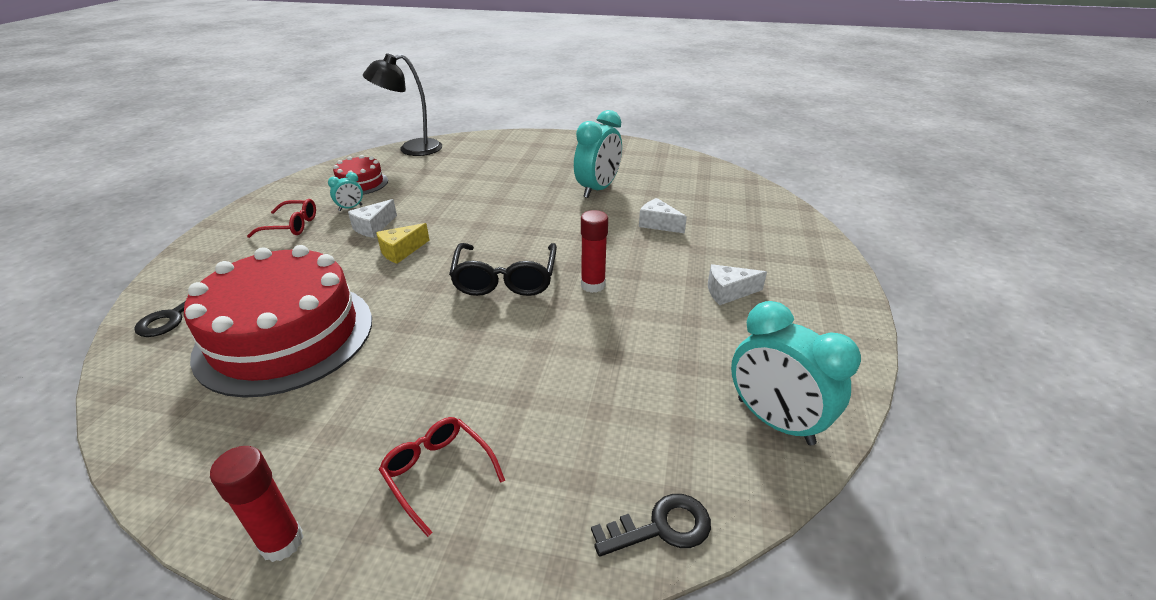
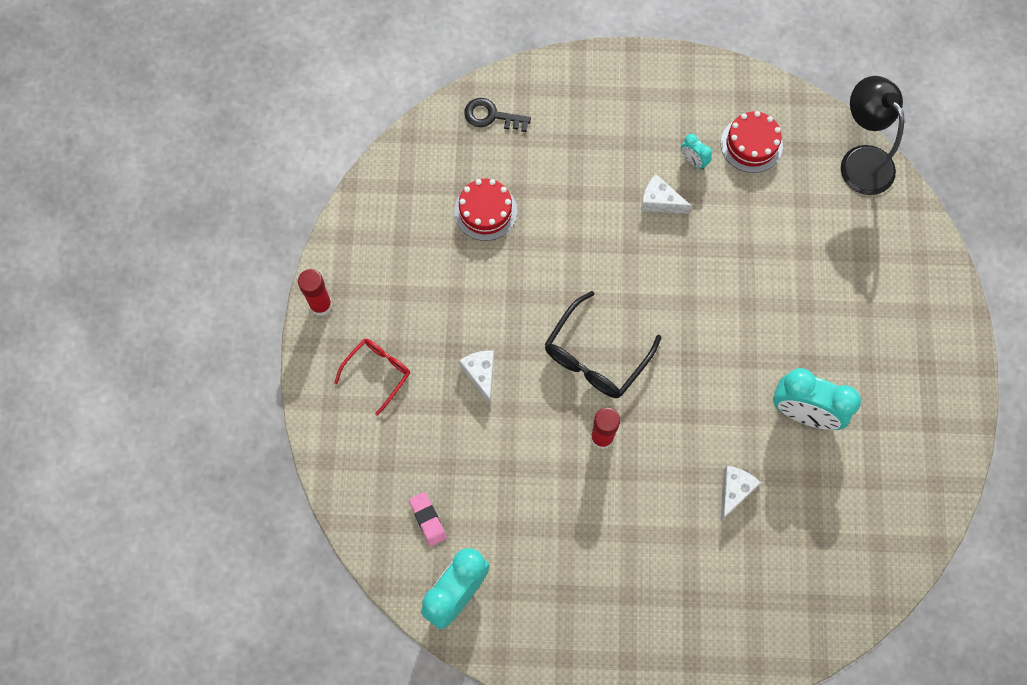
camera: 80 degrees right, 35 degrees up
red cake [184,245,372,398] -> red cake [454,178,517,241], size x0.47
red glasses [247,199,316,238] -> none
yellow cheese [376,223,429,264] -> none
black glasses [449,243,557,296] -> black glasses turned 45 degrees counterclockwise [545,291,661,398]
black key [591,494,711,557] -> none
white cheese [708,264,767,305] -> white cheese moved to [459,351,494,404]
none -> pink eraser [409,492,447,546]

